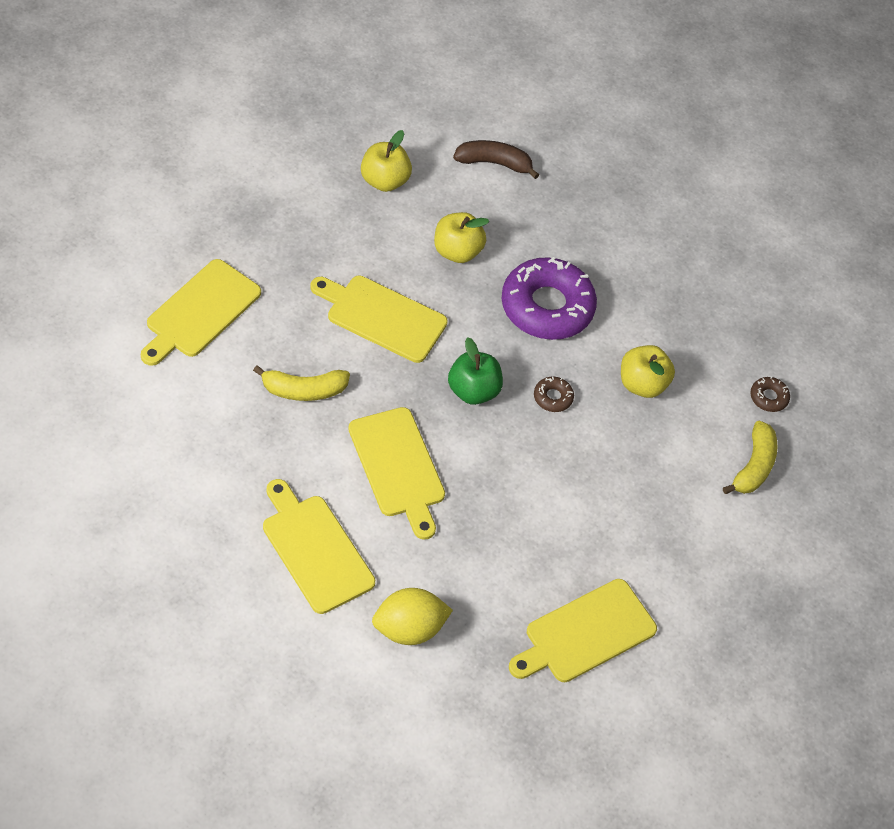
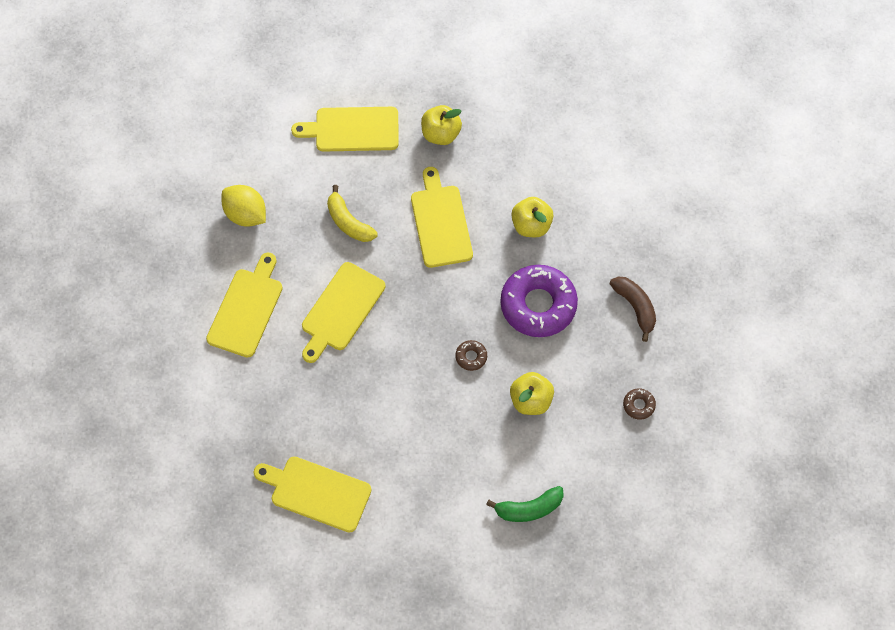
camera: 60 degrees right, 10 degrees up
yellow apple [361,130,412,192] -> yellow apple moved to [421,105,462,145]
yellow lemon [372,588,453,645] -> yellow lemon moved to [221,185,266,226]
green apple [448,337,503,405] -> none
brown banana [453,140,539,179] -> brown banana moved to [610,277,656,342]
yellow banana [723,421,777,494] -> green banana [486,486,564,522]
brown donut [750,376,790,412] -> brown donut moved to [623,388,656,420]

